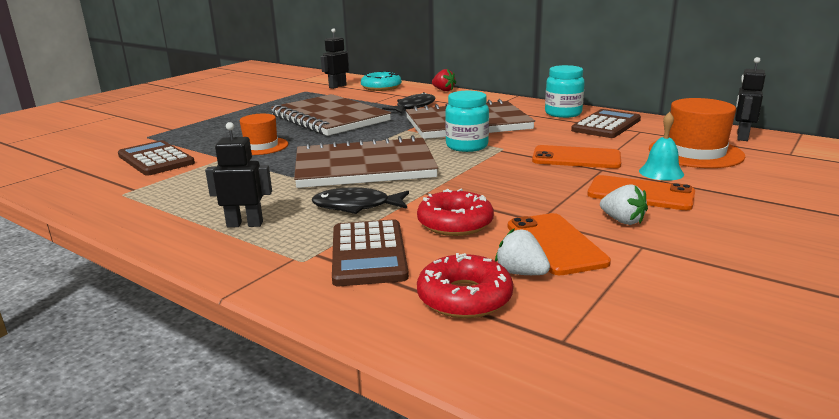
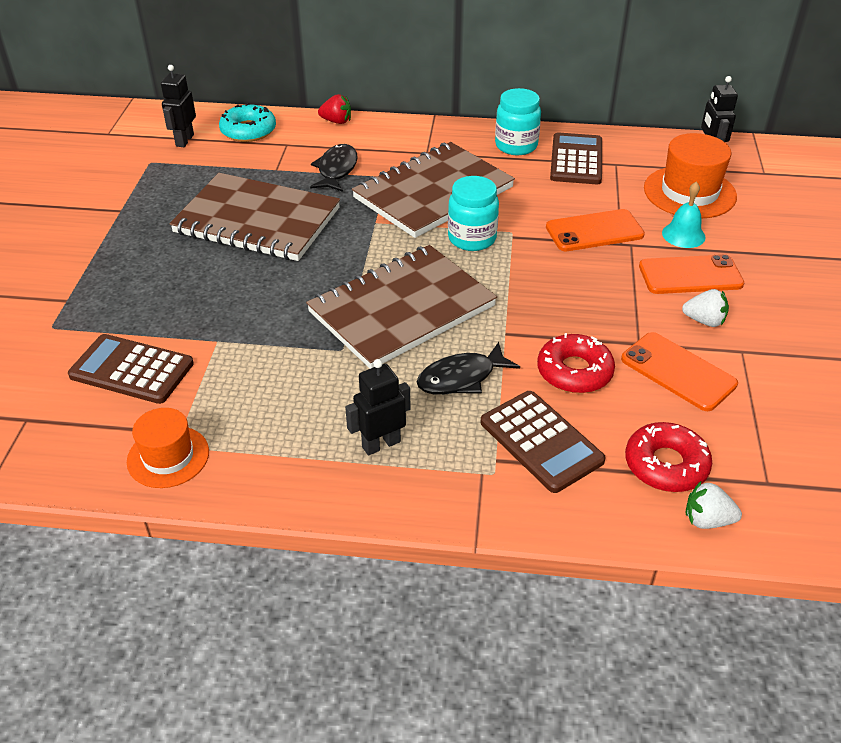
camera: 30 degrees left, 20 degrees up
orange hat [240,114,288,155] -> orange hat moved to [127,408,209,488]
white strawberry [495,228,550,275] -> white strawberry moved to [686,481,742,529]

